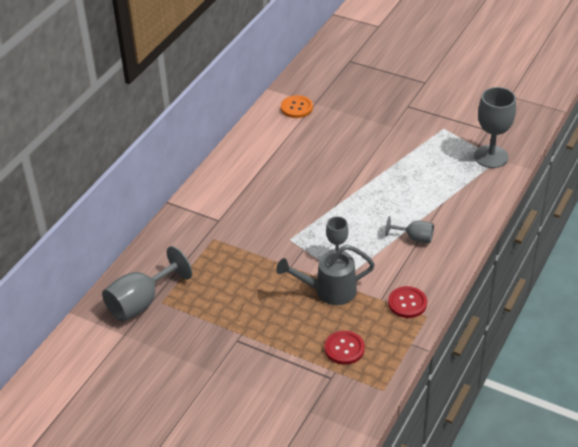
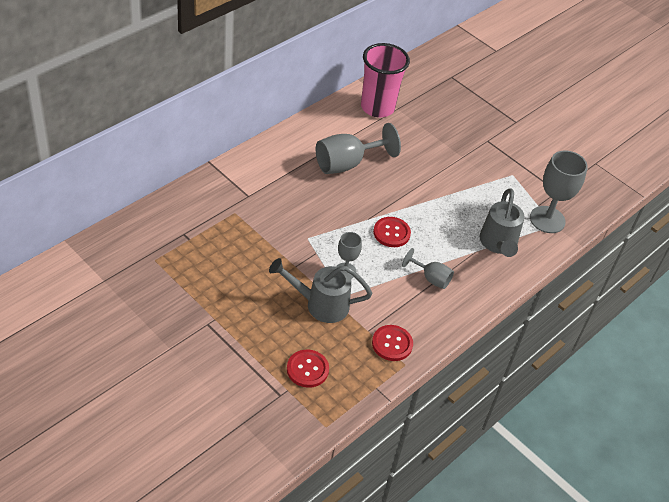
camera: 10 degrees right, 5 degrees up
grey goblet [102,246,193,322] -> grey goblet moved to [316,123,401,174]
orange button [281,95,313,118] -> pink cup [361,43,410,118]
none -> red button [373,217,411,247]
none -> grey watering can [479,188,525,257]

